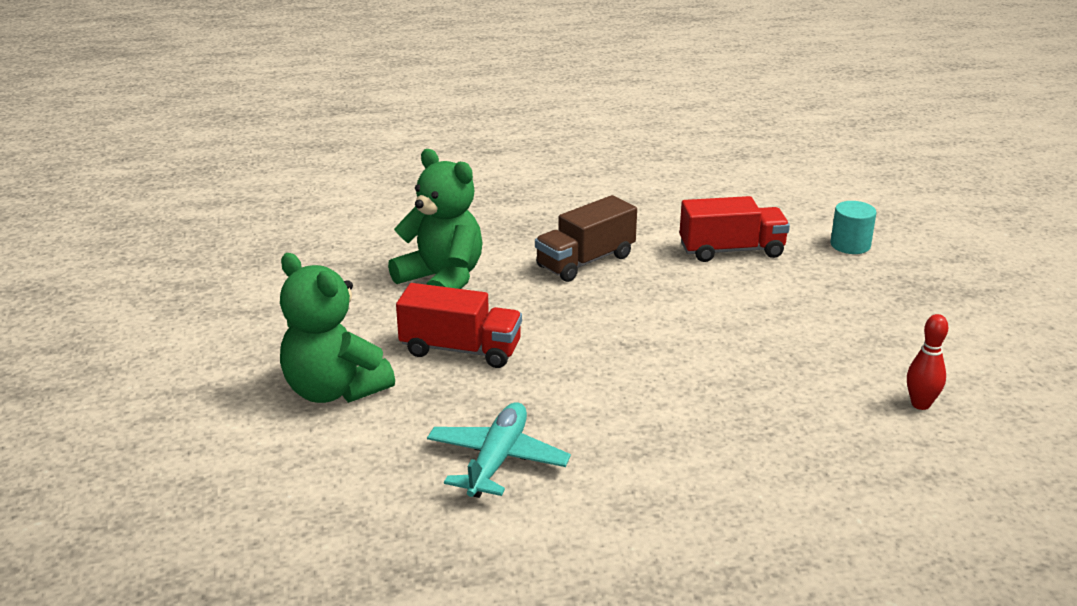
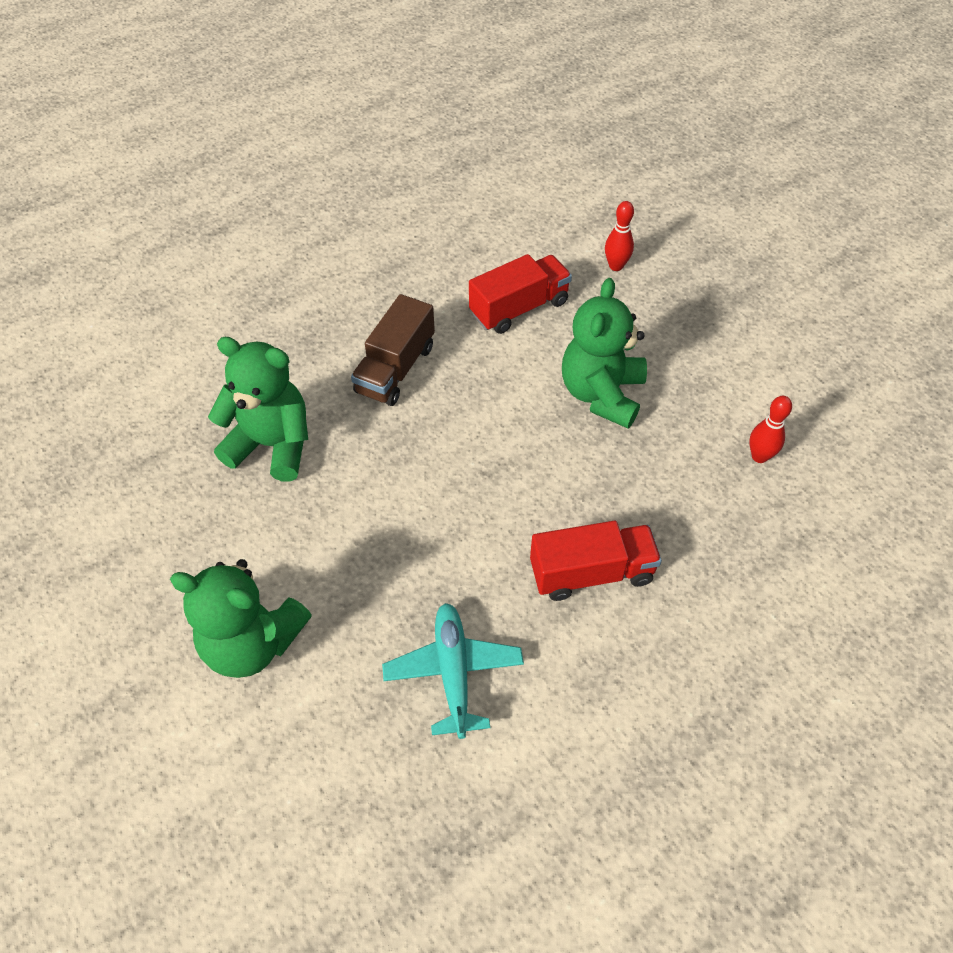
camera: 25 degrees left, 25 degrees up
red truck [396,283,522,368] -> red truck moved to [530,520,662,601]
turquoise cylinder [830,201,876,254] -> red bowling pin [605,201,634,271]
none -> green teddy bear [562,278,647,428]

